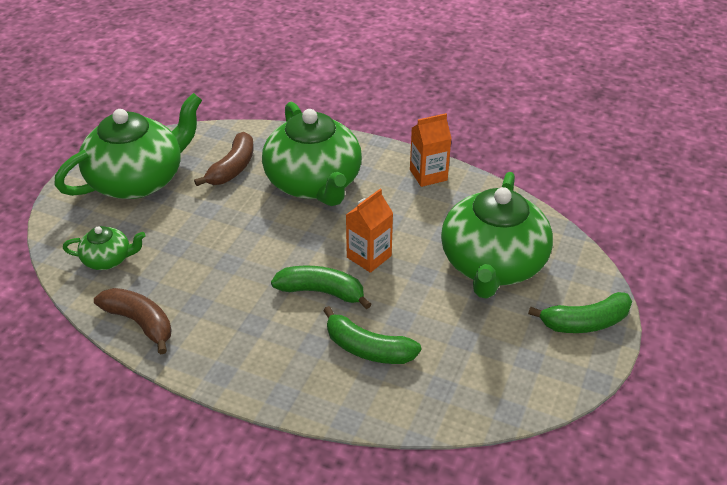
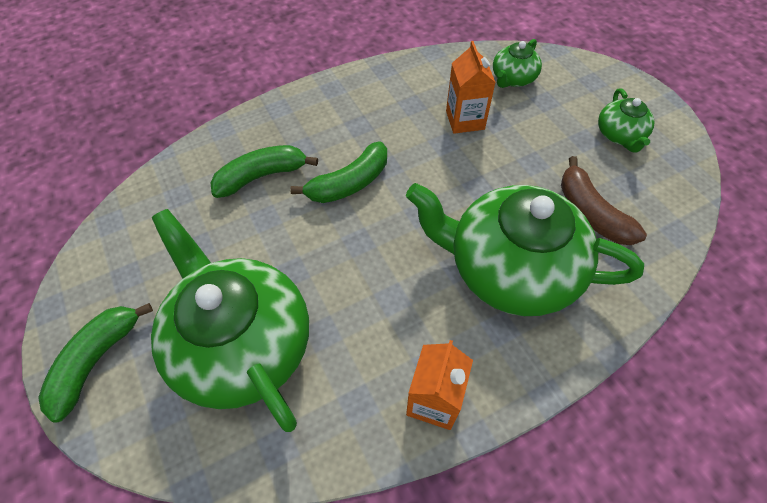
camera: 130 degrees right, 15 degrees up
green teapot [54,93,202,199] -> green teapot [598,88,655,152], size x0.46
brown banana [94,288,172,354] -> none
orange carton [346,189,393,273] -> orange carton moved to [446,41,496,134]

